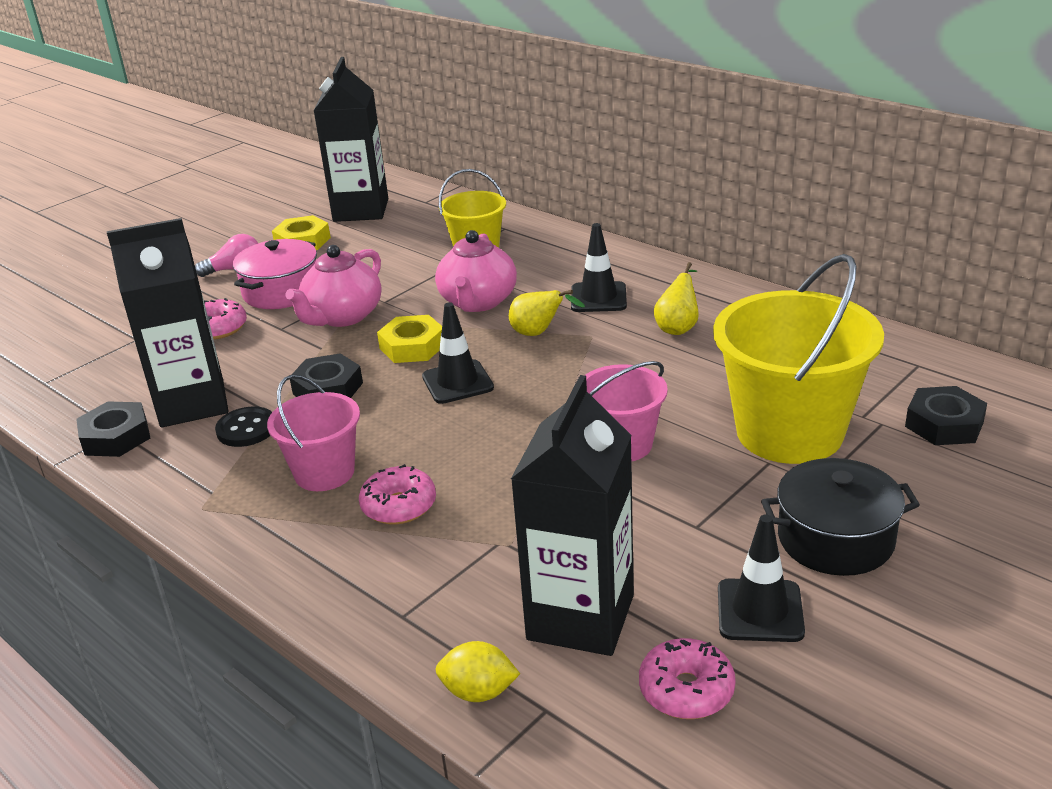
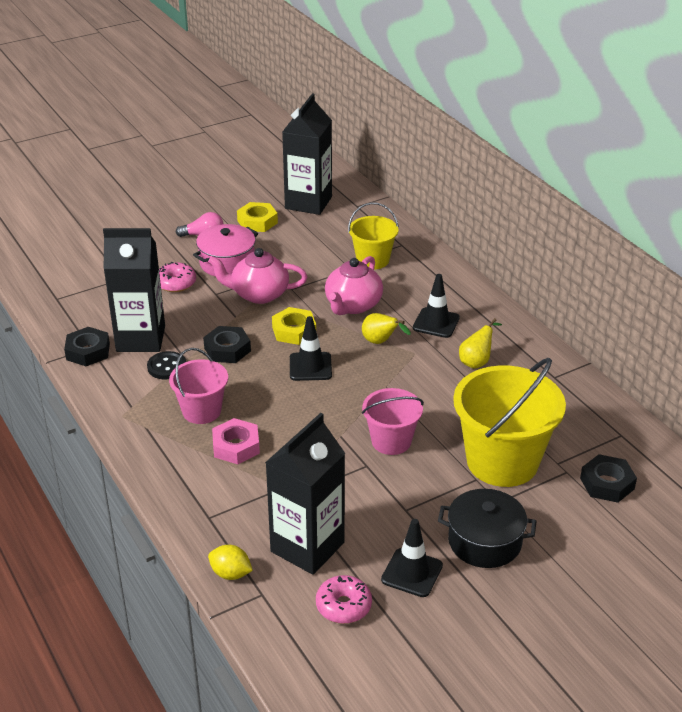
camera: 15 degrees right, 5 degrees up
pink teapot [286,245,381,327] -> pink teapot turned 45 degrees clockwise [208,248,307,304]
pink donut [359,464,436,524] -> pink nut [212,418,260,464]

